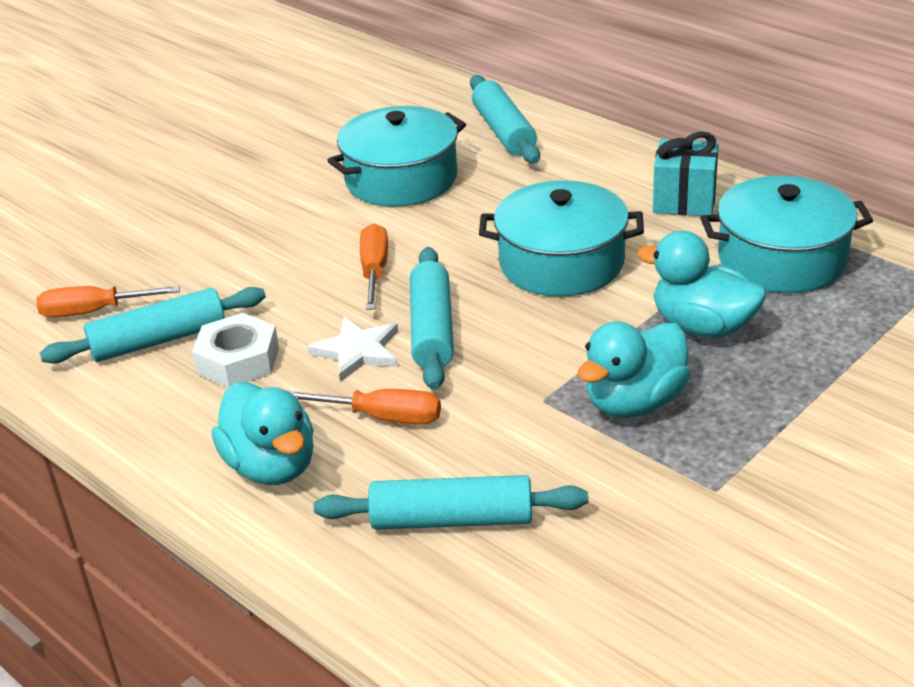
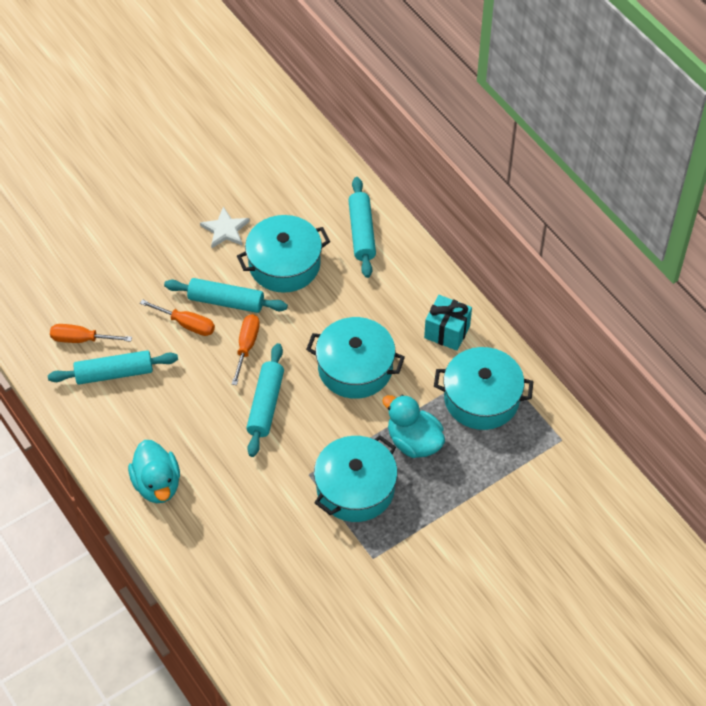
camera: 10 degrees right, 20 degrees up
white nut [192,313,279,388] -> none
orange screwdriver [288,389,441,425] -> orange screwdriver moved to [140,299,215,336]
white star [307,317,398,382] -> white star moved to [200,206,250,248]
turquoise rolling pin [314,475,588,530] -> turquoise rolling pin moved to [164,278,288,313]
turquoise duck [578,321,690,418] -> turquoise pot [314,435,398,522]

